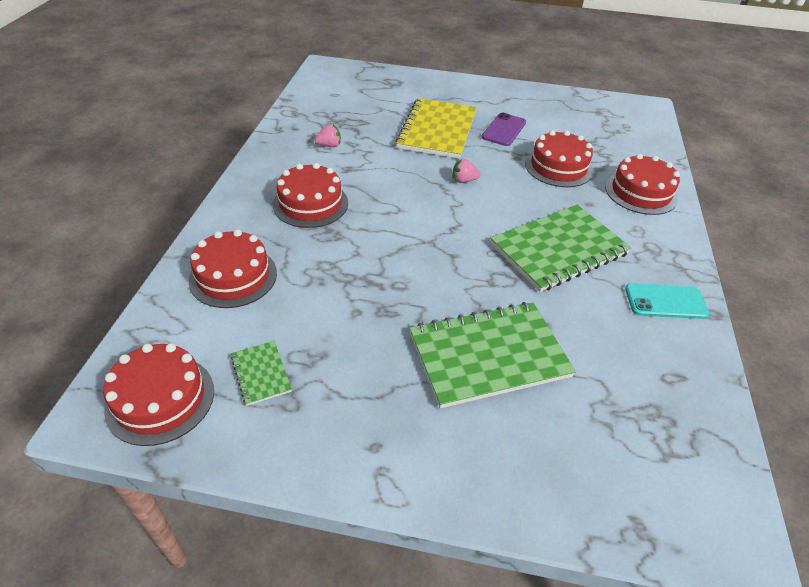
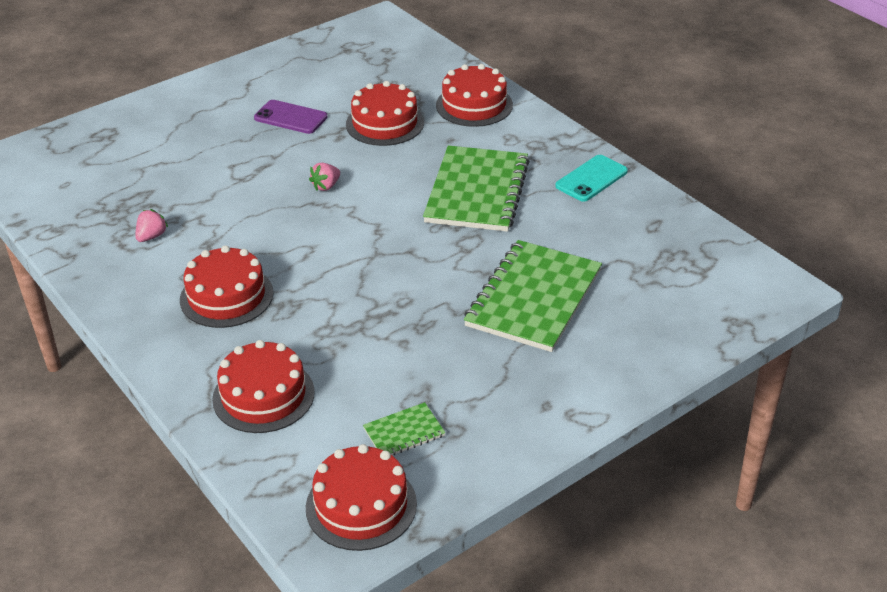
camera: 45 degrees left, 5 degrees down
green notebook [231,341,292,406] -> green notebook turned 45 degrees counterclockwise [363,402,446,456]
yellow notebook [396,98,477,159] -> none
purple phone [482,113,526,146] -> purple phone turned 45 degrees counterclockwise [254,100,327,134]

